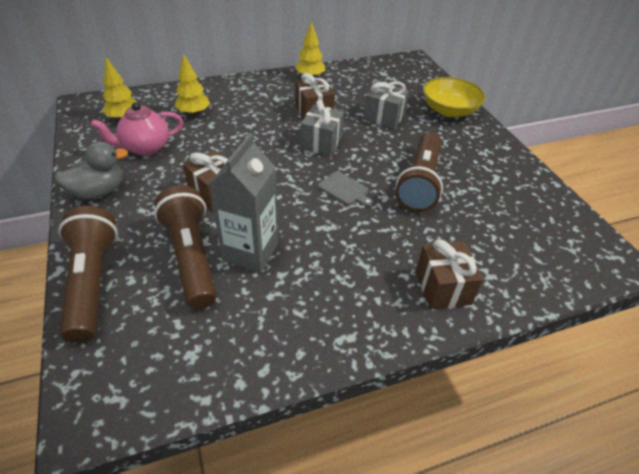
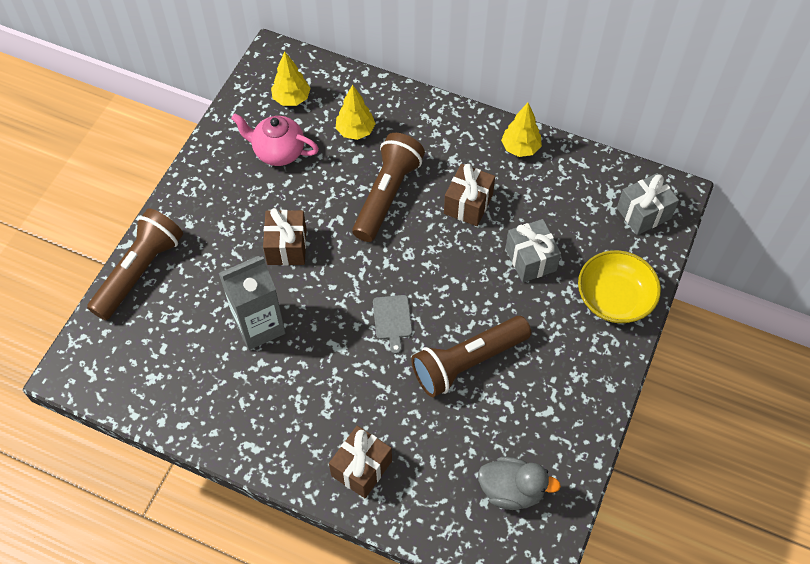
camera: 45 degrees right, 15 degrees up
grey duck [55,141,128,199] -> grey duck moved to [478,457,561,510]
brown flashlight [154,185,217,309] -> brown flashlight moved to [352,133,425,242]
grey gift [300,100,344,156] -> grey gift moved to [617,173,679,235]

